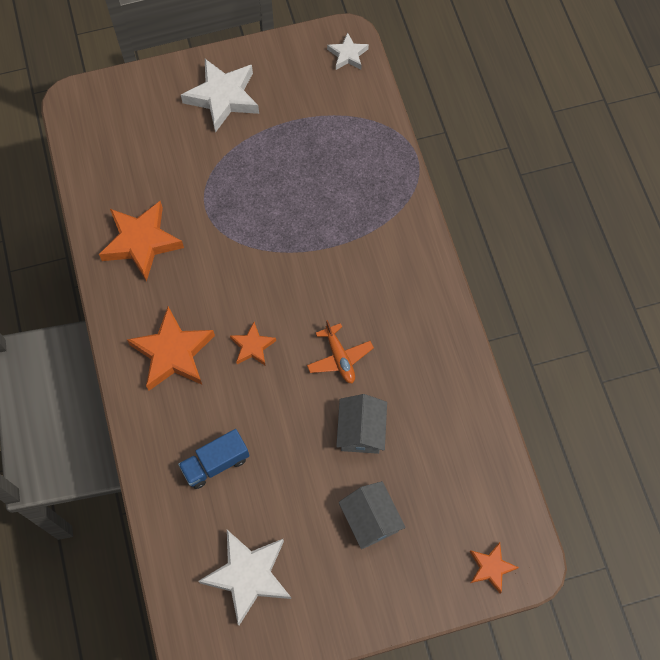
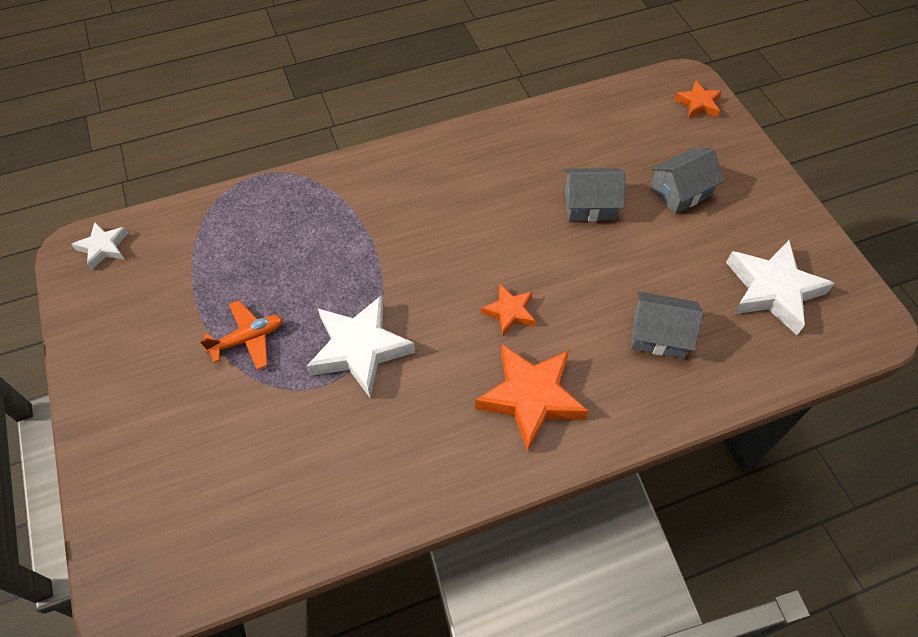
camera: 95 degrees left, 10 degrees down
orange star [99,201,184,282] -> none
blue truck [178,429,250,489] -> grey house [631,292,703,359]
white star [181,59,259,133] -> white star moved to [307,295,415,398]
orange plane [307,320,374,384] -> orange plane moved to [200,300,283,370]

